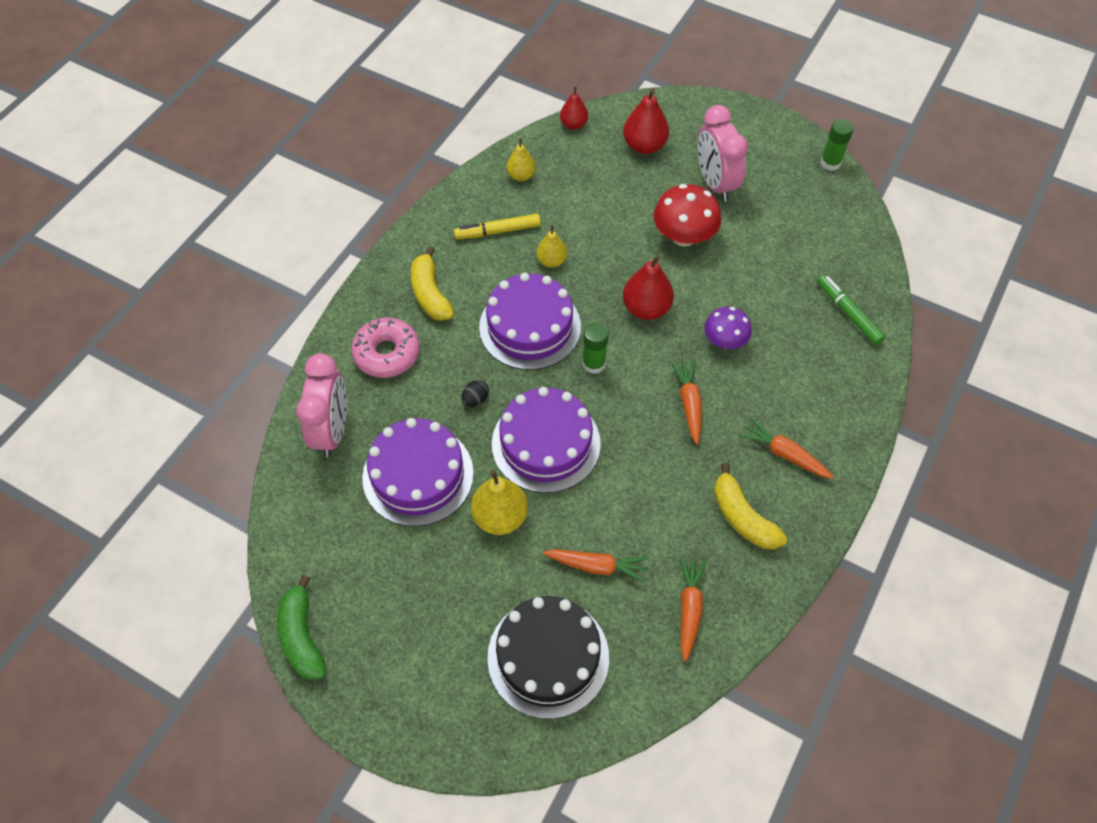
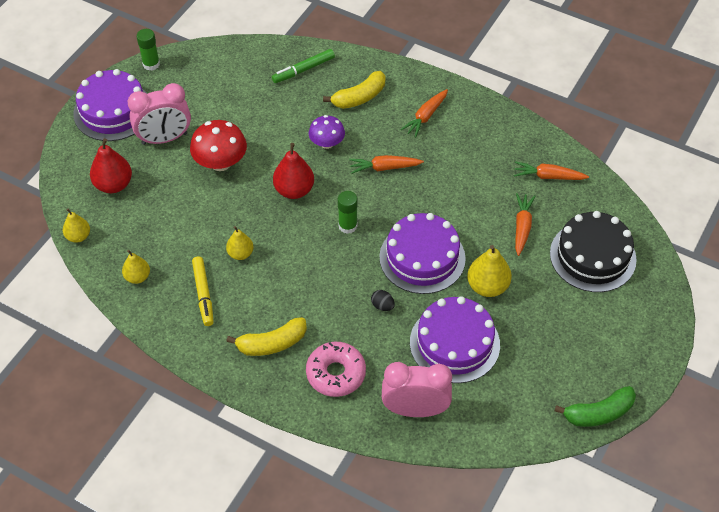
camera: 90 degrees left, 5 degrees down
purple cake [479,273,581,370] -> purple cake moved to [73,69,147,141]
red pear [560,86,588,130] -> yellow pear [63,208,90,243]
yellow banana [714,463,787,549] -> yellow banana moved to [323,71,385,109]

